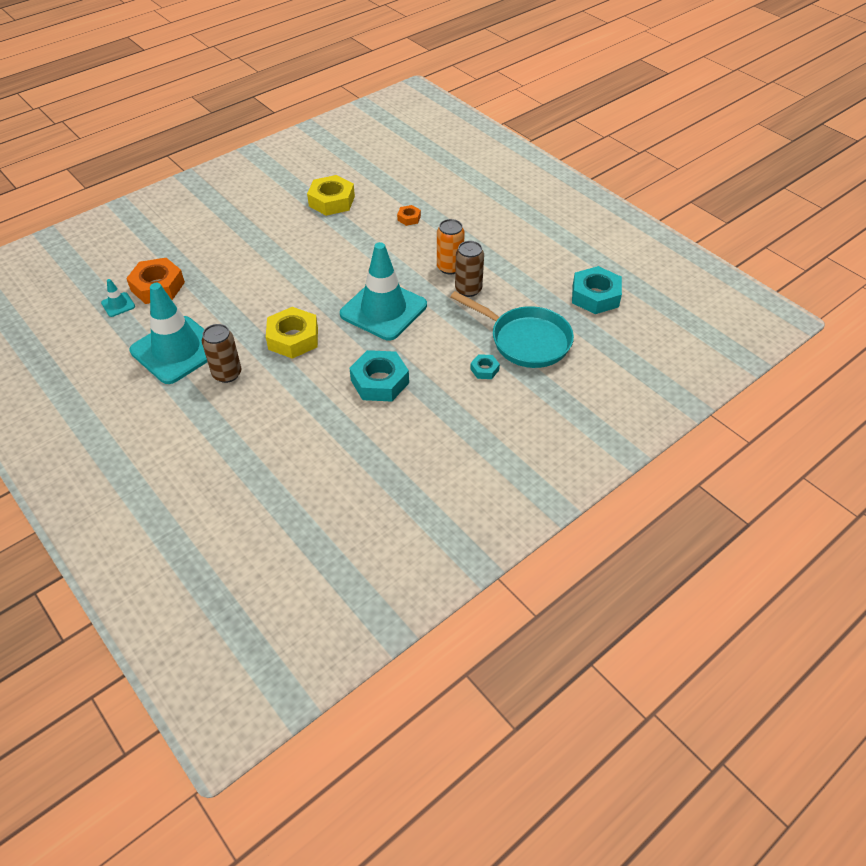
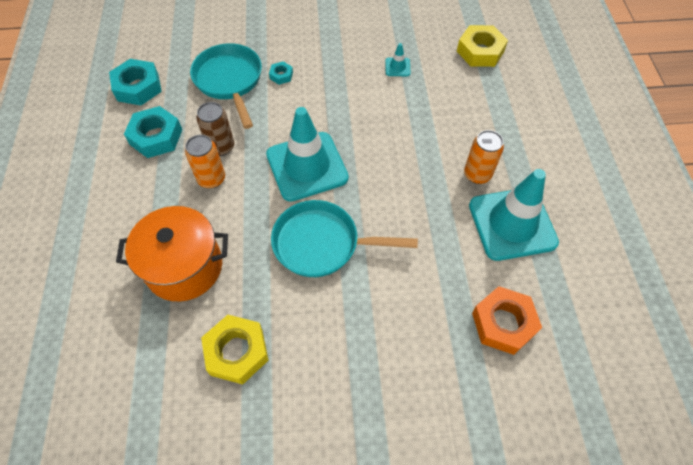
camera: 145 degrees left, 10 degrees up
turquoise traffic cone [101,279,135,317] -> turquoise traffic cone moved to [385,43,411,76]
brown can [202,324,241,383] -> orange can [464,130,504,184]
yellow nut [266,307,318,359] -> yellow nut moved to [457,25,508,67]
turquoise nut [350,350,409,402] -> turquoise nut moved to [124,106,182,158]
orange nut [397,205,421,226] -> orange pot [116,206,228,301]
none -> turquoise pan [271,200,418,277]

